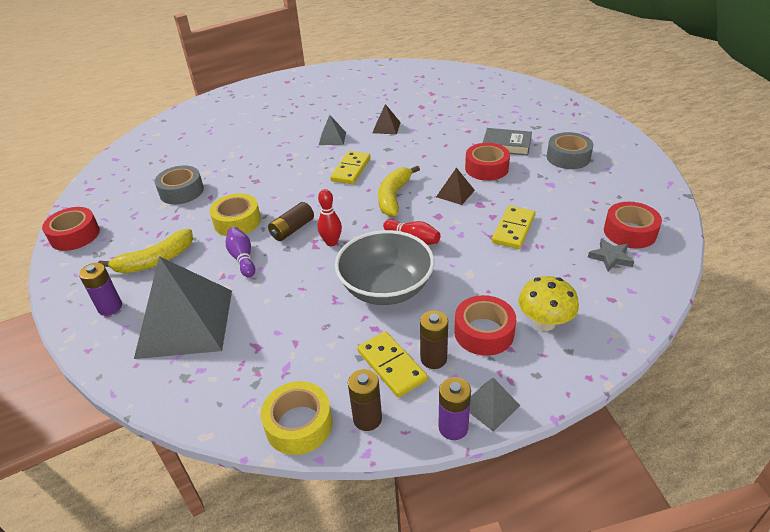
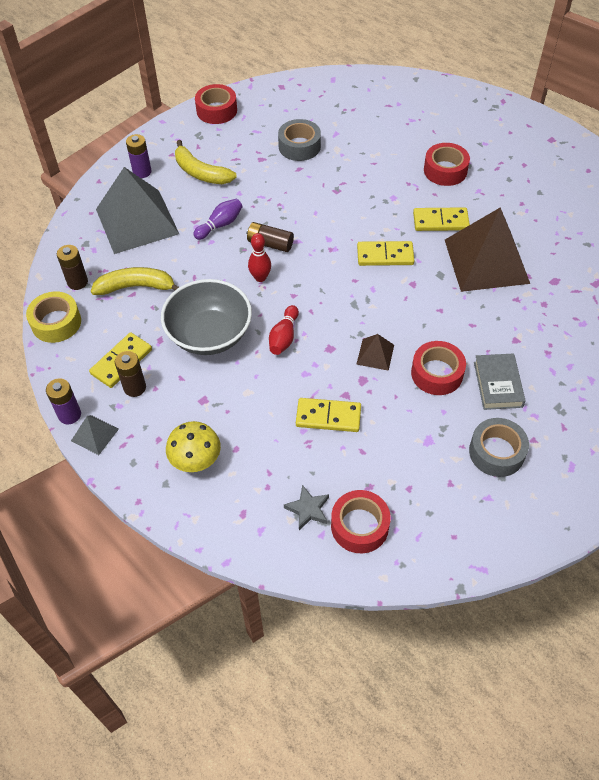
camera: 70 degrees right, 15 degrees up
yellow tape [210,193,261,236] -> none
grey pyramid [319,115,346,145] -> yellow domino [413,207,470,231]
brown battery [348,369,382,431] -> brown battery moved to [57,245,88,290]
brown pyramid [373,104,401,134] -> brown pyramid [445,207,530,292], size x2.32
yellow banana [378,165,420,217] -> yellow banana moved to [91,267,179,295]
red tape [454,295,516,356] -> red tape moved to [424,143,470,186]

